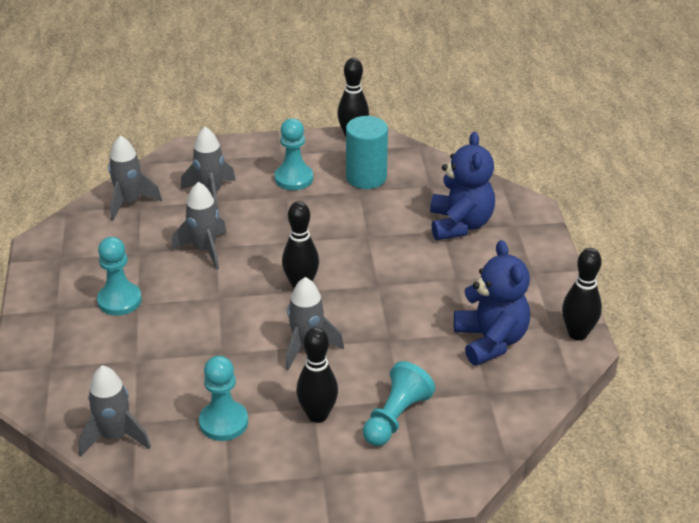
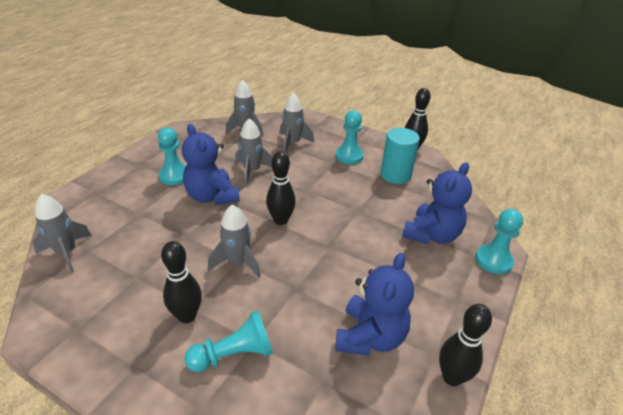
camera: 35 degrees right, 0 degrees up
turquoise pawn [199,356,248,441] -> turquoise pawn moved to [475,209,523,274]
none -> blue teddy bear [182,124,240,205]

